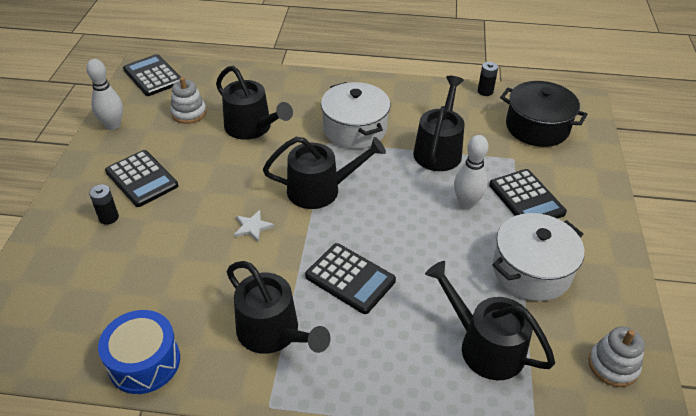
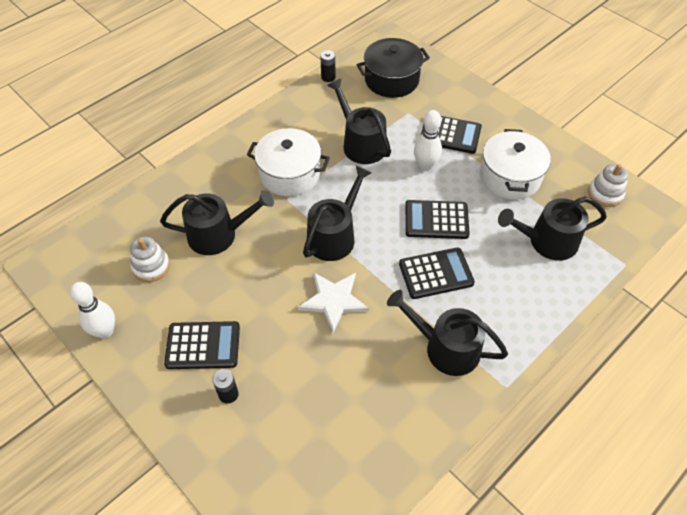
camera: 50 degrees left, 10 degrees up
blue drum [98,310,180,394] -> none
black calculator [123,54,181,96] -> black calculator moved to [405,200,470,239]
black watering can [227,261,331,354] -> black watering can turned 150 degrees counterclockwise [387,290,508,376]
white star [234,210,274,242] -> white star [298,272,369,333], size x1.83

